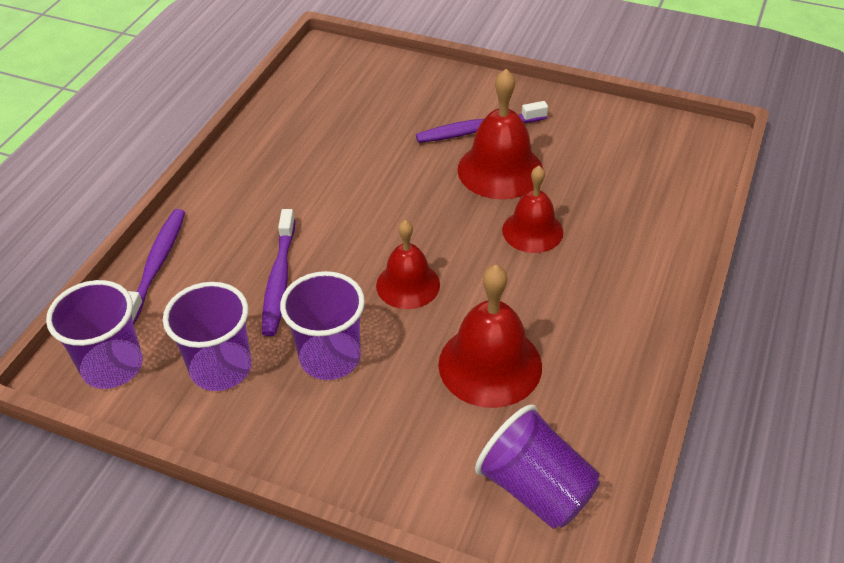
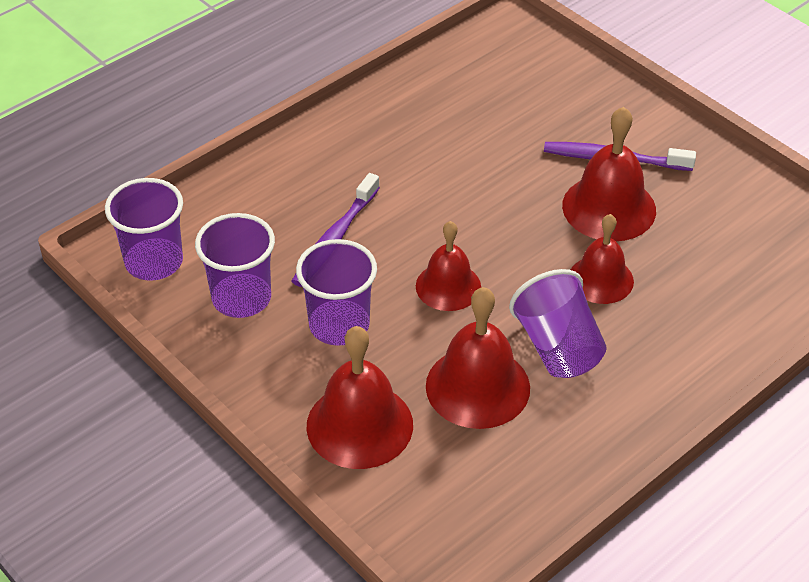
camera: 25 degrees right, 0 degrees up
purple toothbrush [128,209,185,325] -> none
purple cup [475,405,600,529] -> purple cup moved to [509,269,607,378]
none -> red bell [306,326,413,469]

